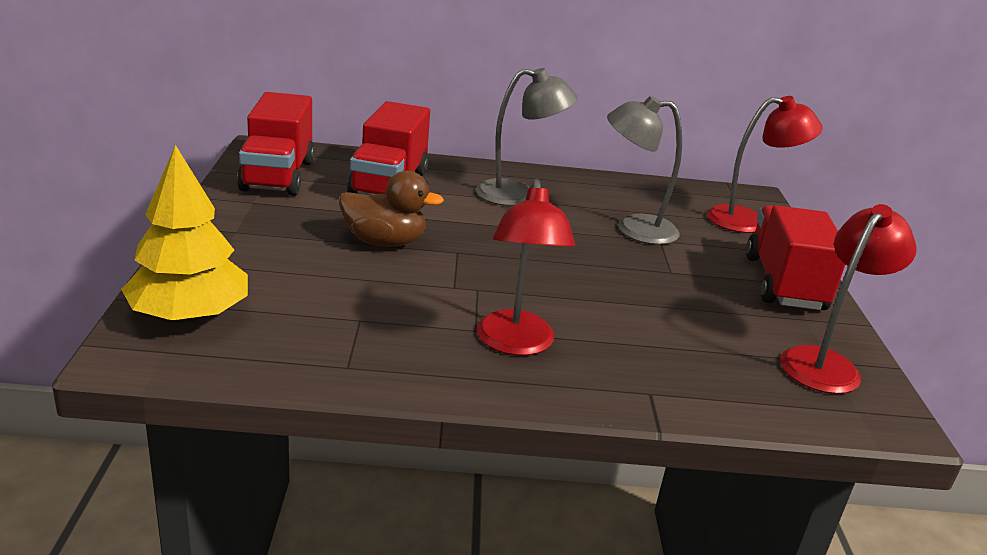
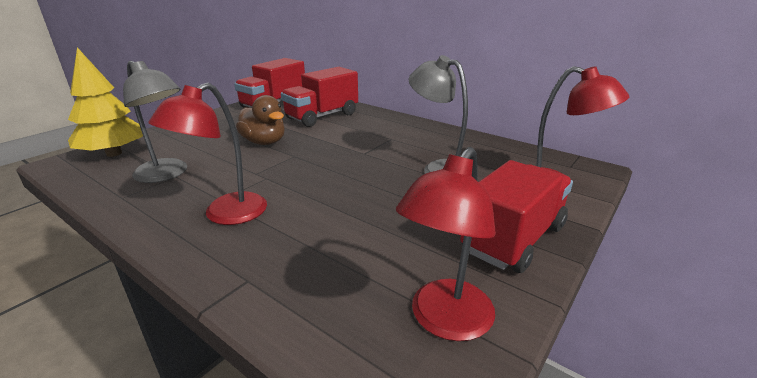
camera: 40 degrees right, 0 degrees up
grey lamp [476,68,578,206] -> grey lamp moved to [123,61,187,183]
red lamp [780,204,917,394] -> red lamp turned 135 degrees clockwise [396,147,496,341]

